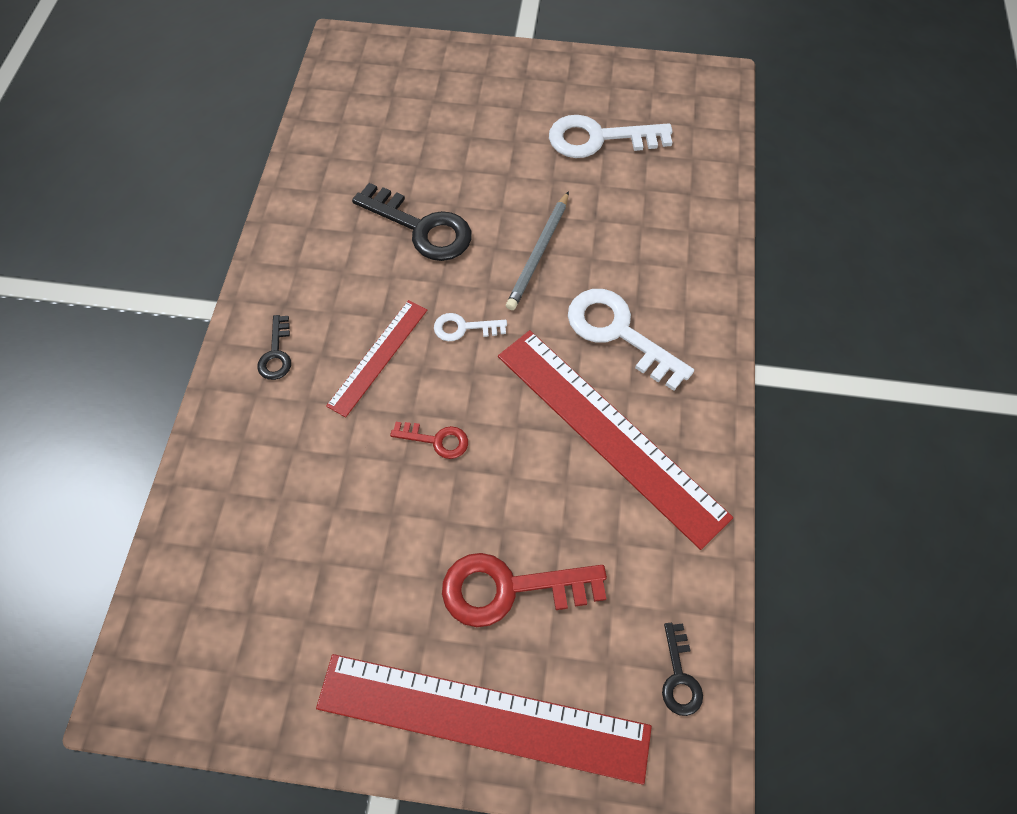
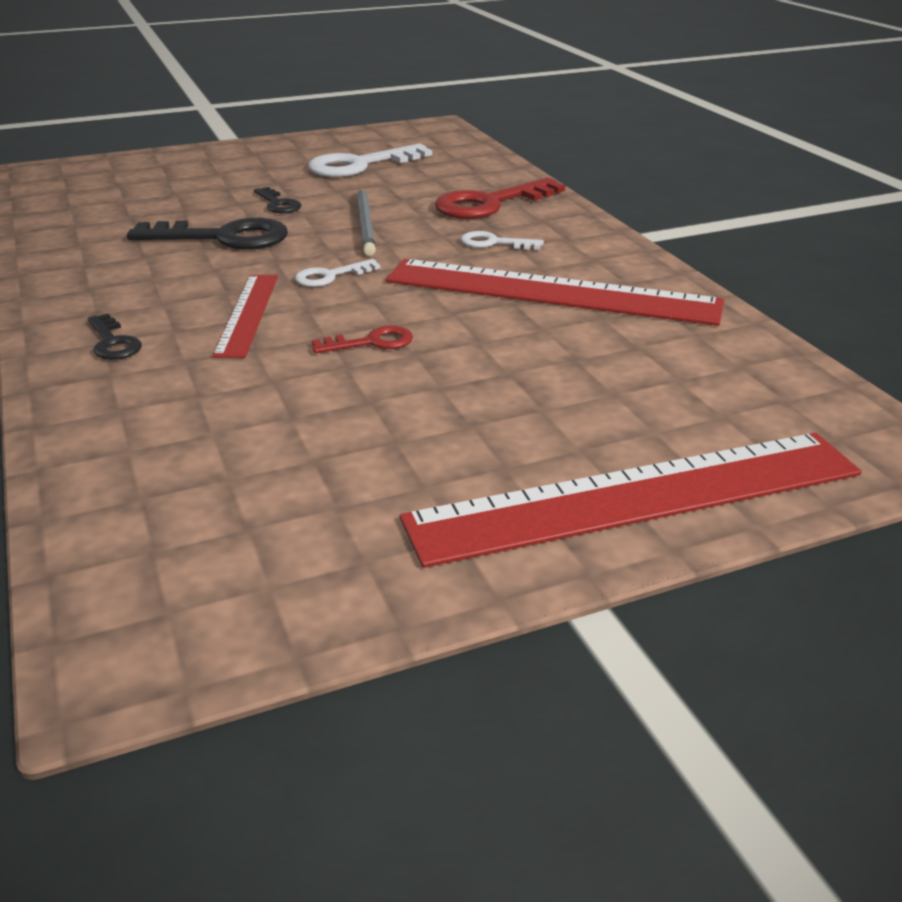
camera: 30 degrees left, 30 degrees down
red key [442,553,607,627] -> red key moved to [435,178,565,219]
white key [568,289,694,391] -> white key [461,231,544,249], size x0.52
black key [662,623,703,716] -> black key moved to [254,187,301,213]

